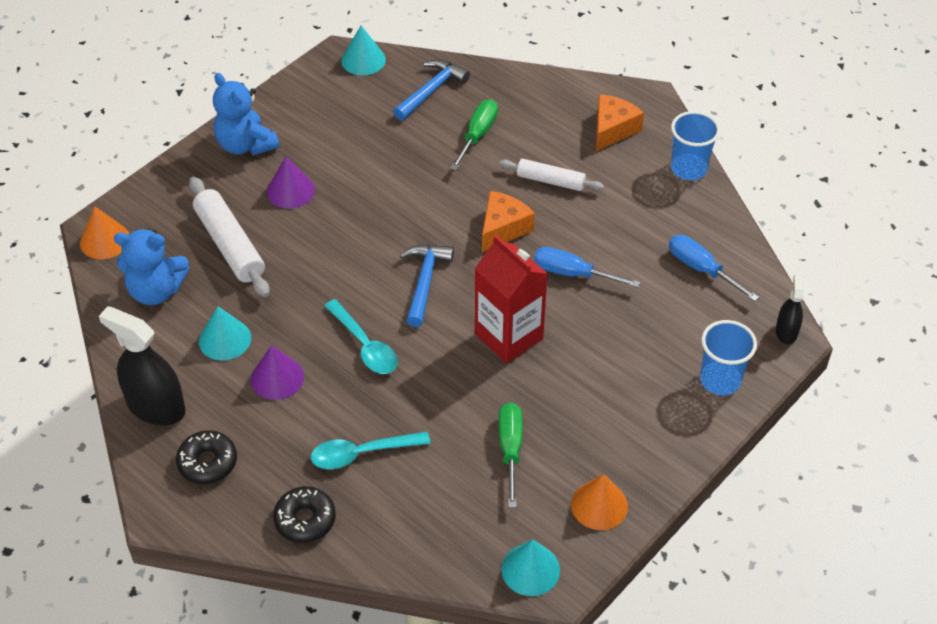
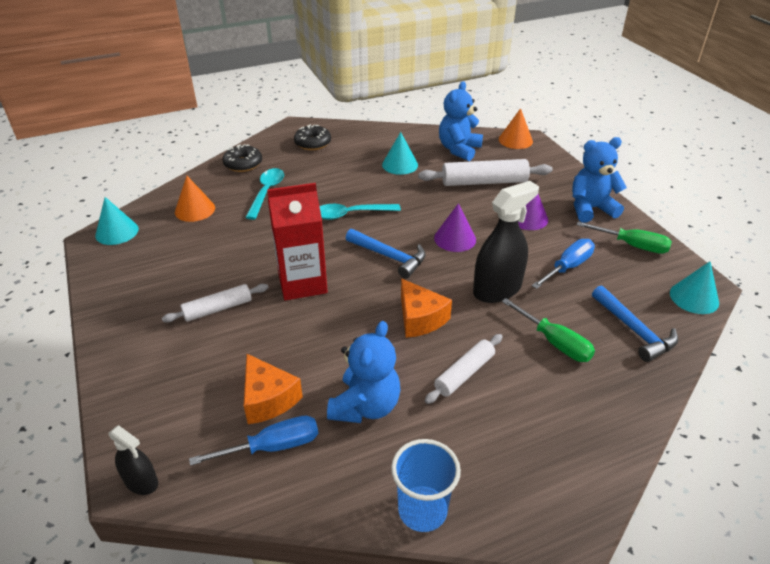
camera: 115 degrees right, 10 degrees down
black spray bottle [99,306,186,426] -> black spray bottle moved to [473,181,539,303]
purple cone [251,345,304,400] -> purple cone moved to [434,203,476,252]
green screwdriver [499,403,523,508] -> green screwdriver moved to [577,222,672,254]
blue screwdriver [534,247,640,288] -> blue screwdriver moved to [532,239,595,289]
orange cone [571,474,628,530] -> orange cone moved to [175,176,215,222]
orange cheese [596,94,644,151] -> orange cheese moved to [244,354,303,424]
blue cup [700,320,757,395] -> none
none -> white rolling pin [162,284,269,323]
none -> blue teddy bear [327,321,400,423]

